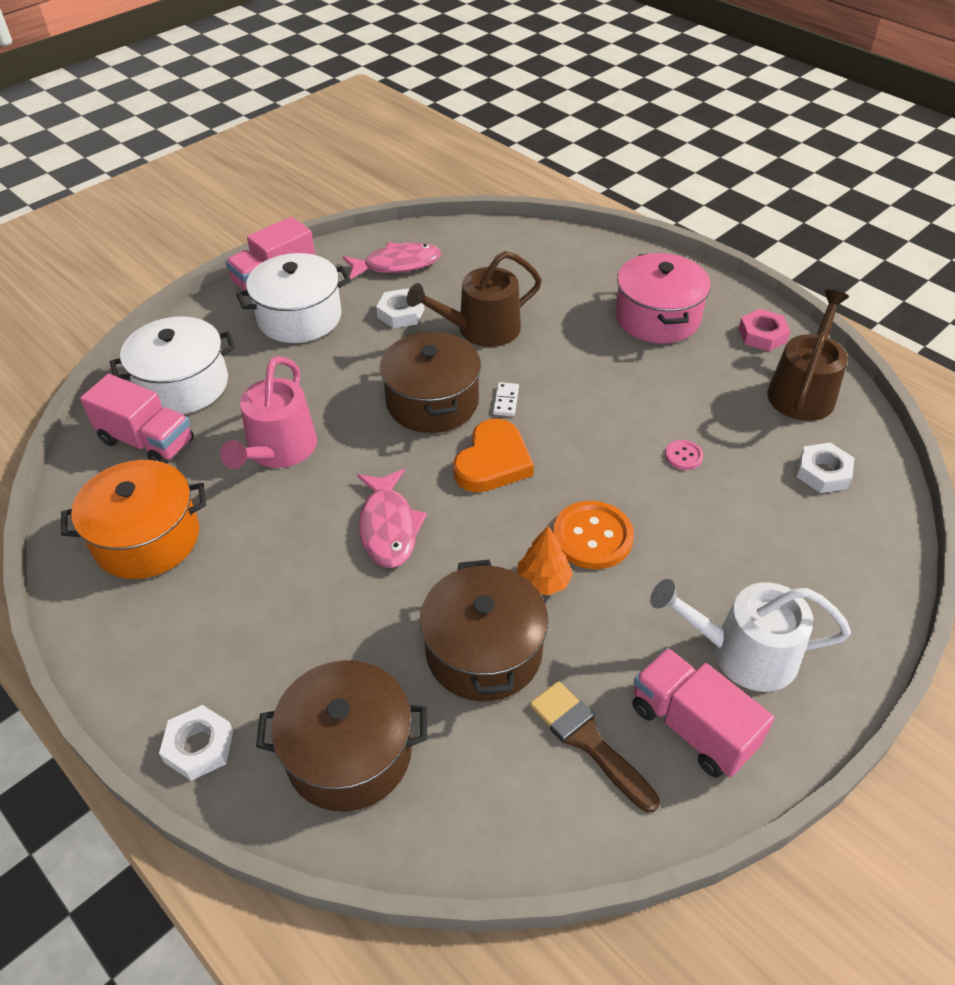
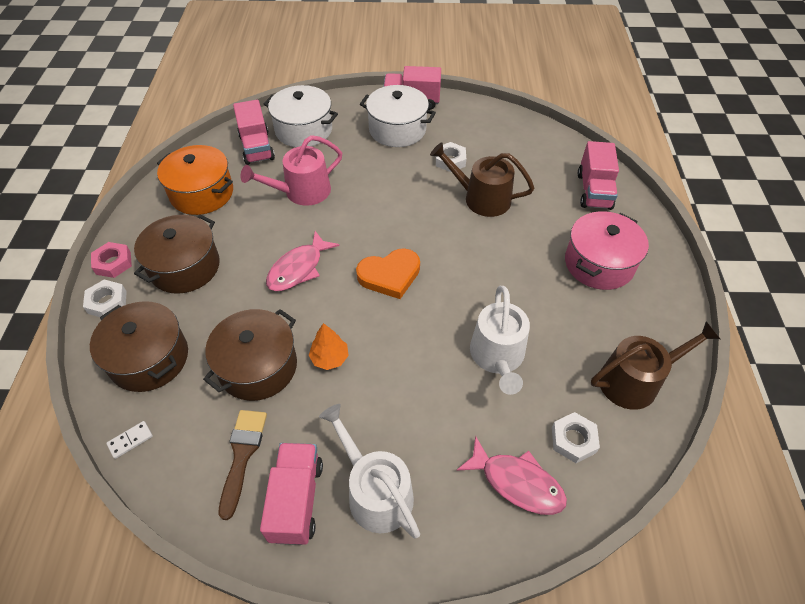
camera: 45 degrees right, 5 degrees up
pink fish [343,242,441,279] -> pink fish moved to [457,436,567,515]
brown pot [380,330,481,433] -> brown pot moved to [134,214,220,294]
white domino [493,382,519,416] -> white domino moved to [107,421,153,459]
orange button [553,501,634,569] -> none
pink button [665,440,703,470] -> white watering can [470,286,530,395]
pink nut [739,309,790,351] -> pink nut moved to [91,242,132,278]
none -> pink truck [578,141,619,210]

